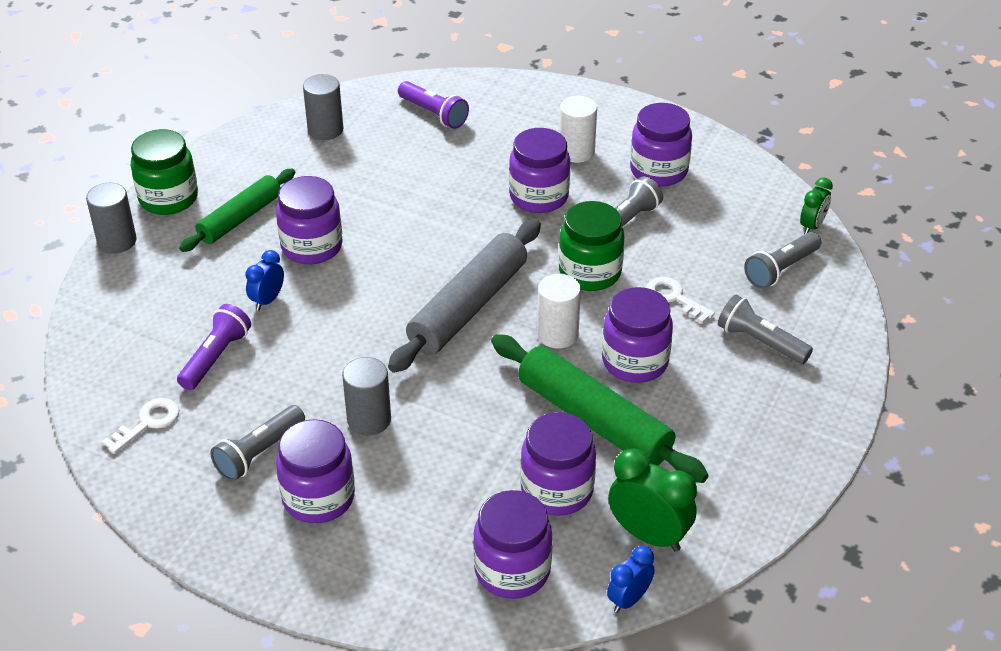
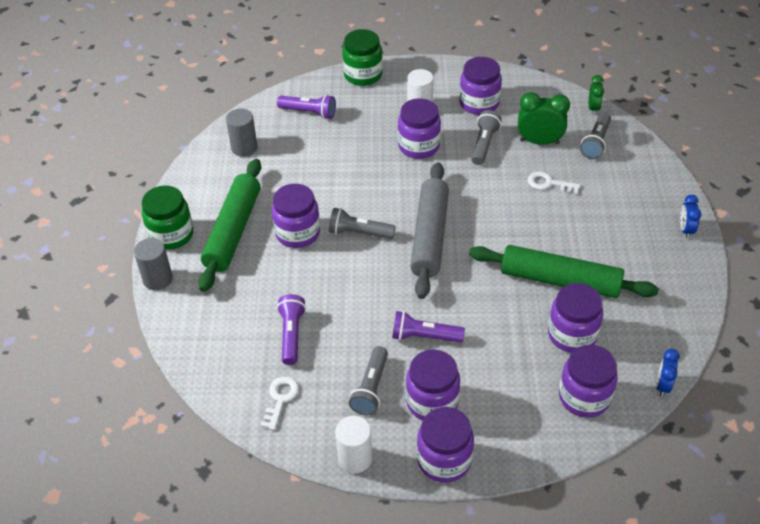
camera: 25 degrees left, 5 degrees up
green rolling pin [179,169,295,252] -> green rolling pin [198,159,261,292], size x1.53
blue clock [245,250,284,310] -> blue clock moved to [680,195,701,239]
grey cylinder [342,357,391,436] -> purple flashlight [392,311,465,343]
white cylinder [537,274,581,349] -> white cylinder moved to [335,416,372,473]
green jar [559,201,624,291] -> green jar moved to [342,29,383,86]
purple jar [602,287,673,383] -> purple jar moved to [417,407,474,483]
green clock [608,449,697,552] -> green clock moved to [518,92,570,145]
grey flashlight [718,295,813,364] -> grey flashlight moved to [329,208,396,239]

